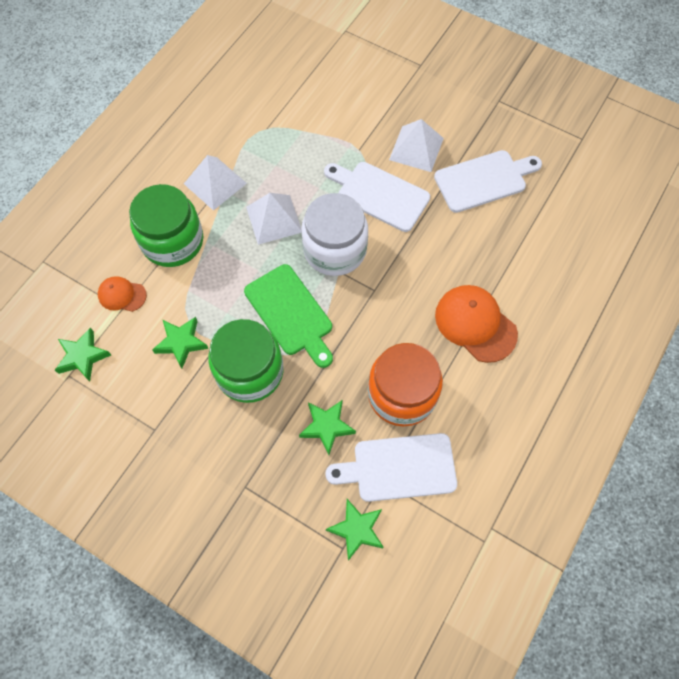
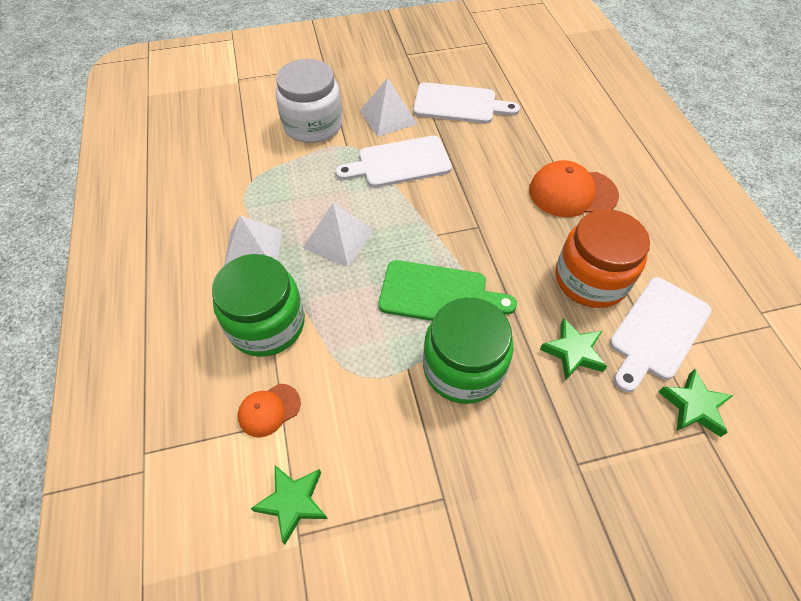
camera: 45 degrees left, 10 degrees down
green star [152,317,208,369] -> none
white jar [301,193,368,276] -> white jar moved to [275,59,342,143]
white cutting board [434,150,542,213] -> white cutting board turned 75 degrees clockwise [413,82,520,123]

